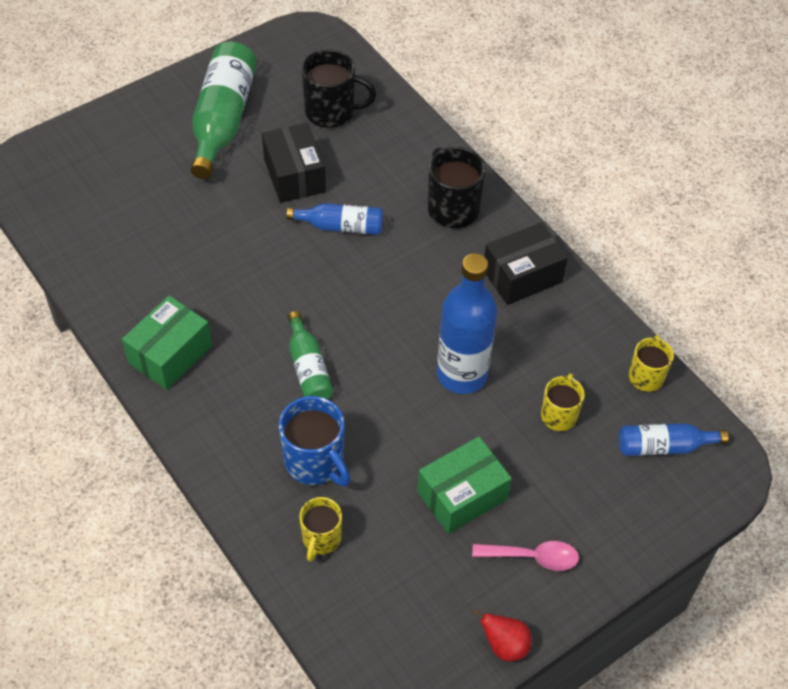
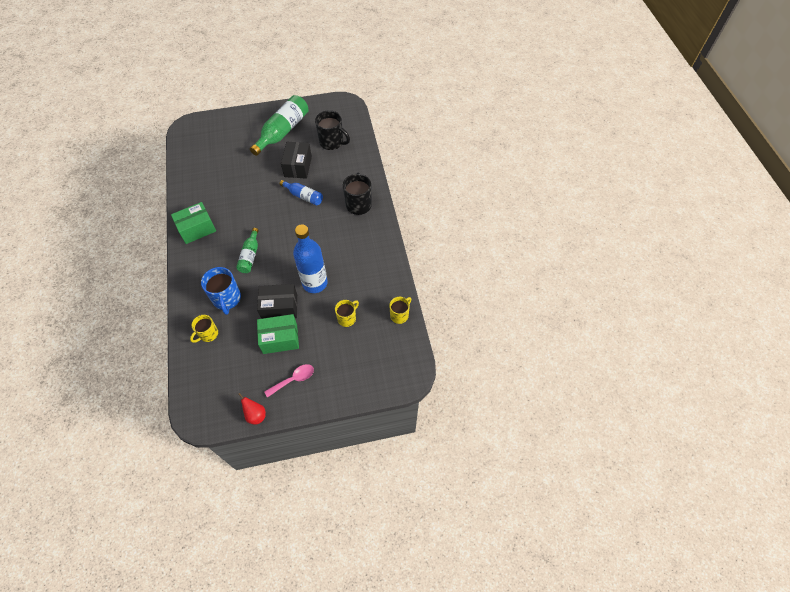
camera: 25 degrees right, 5 degrees up
pink spoon [472,541,579,571] -> pink spoon turned 60 degrees counterclockwise [264,364,314,397]
black box [484,222,568,305] -> black box moved to [257,284,297,319]
blue bottle [619,423,728,456] -> none

